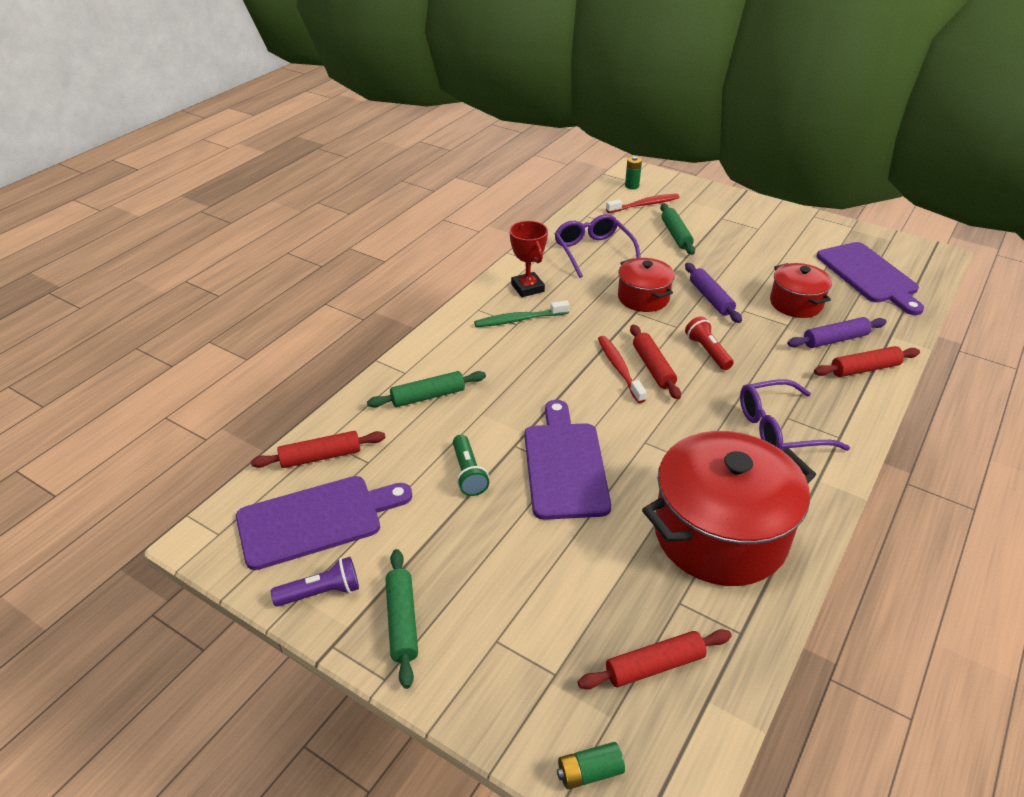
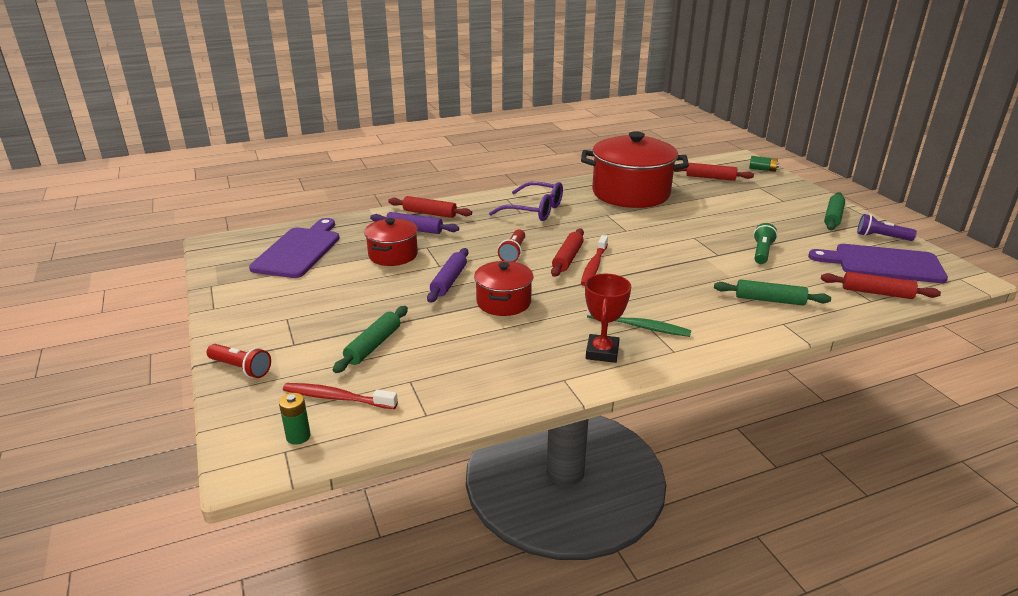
camera: 145 degrees left, 10 degrees down
purple cutting board [525,400,611,520] -> none
purple glasses [555,214,641,278] -> none
none -> red flashlight [207,344,271,378]

